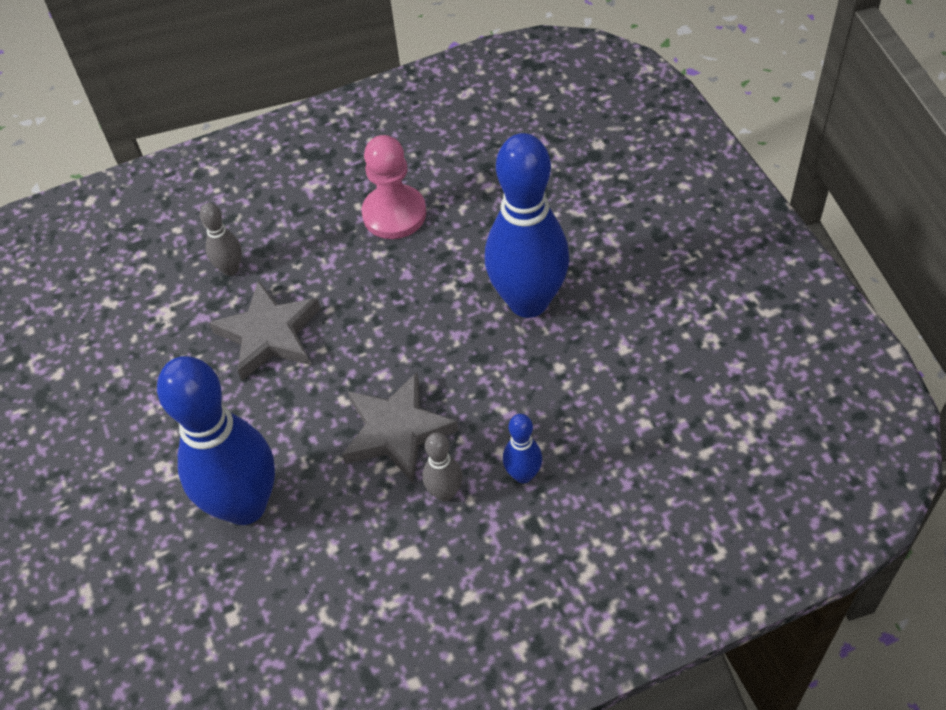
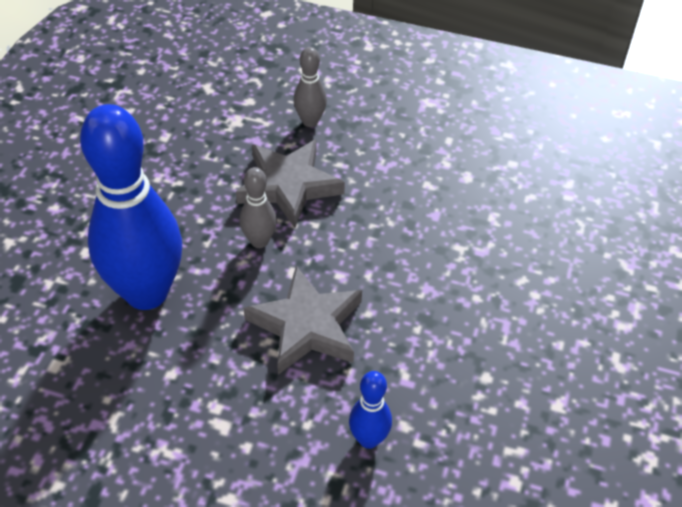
camera: 35 degrees right, 5 degrees down
pink pawn [362,135,426,239] -> none
grey bowling pin [423,433,462,501] -> grey bowling pin moved to [240,167,277,248]
blue bowling pin [485,133,570,318] -> none

